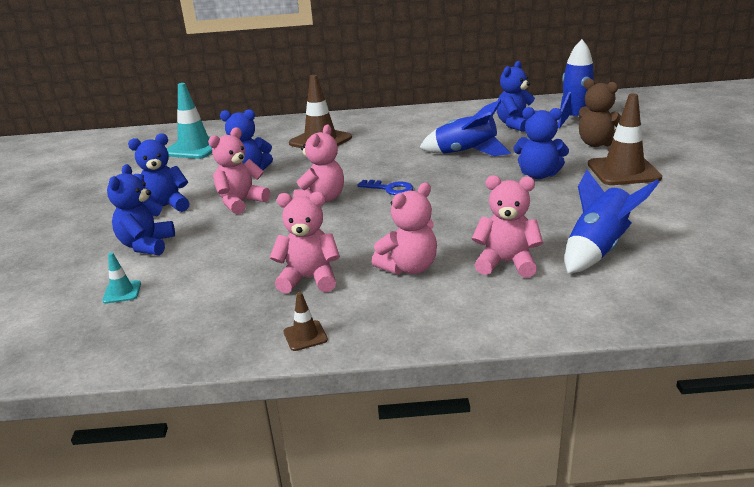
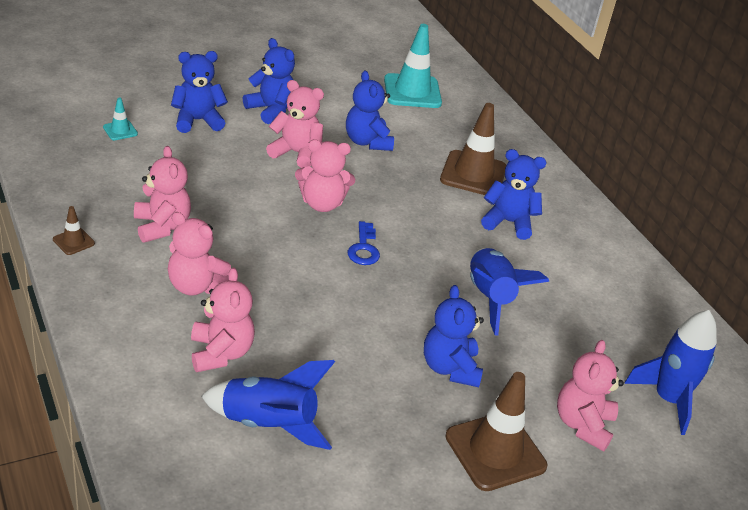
camera: 60 degrees right, 10 degrees up
blue teddy bear [497,61,536,132] -> blue teddy bear moved to [481,149,547,240]
brown teddy bear [579,78,621,147] -> pink teddy bear [557,340,624,451]

